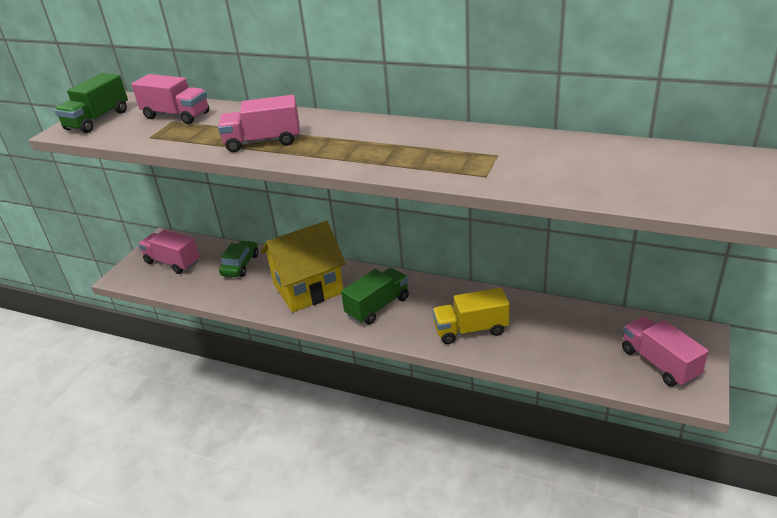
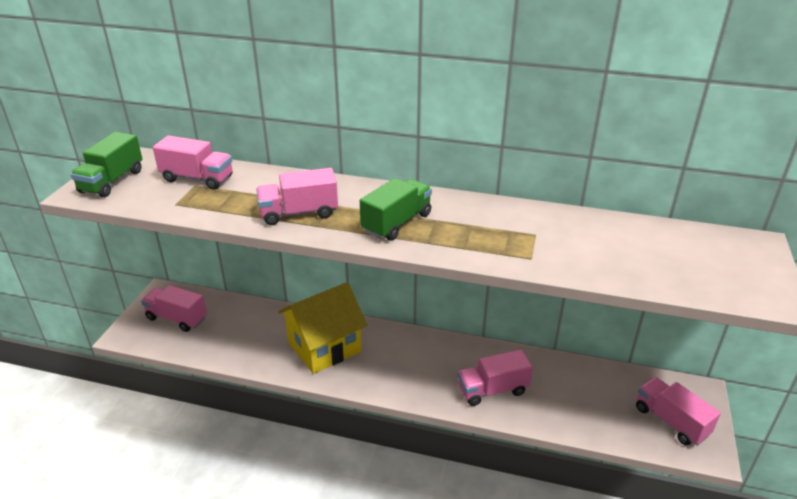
camera: 10 degrees left, 0 degrees up
green car [219,240,259,277] -> none
green truck [341,267,409,324] -> green truck moved to [360,178,432,241]
yellow truck [432,288,510,344] -> pink truck [457,350,533,406]

